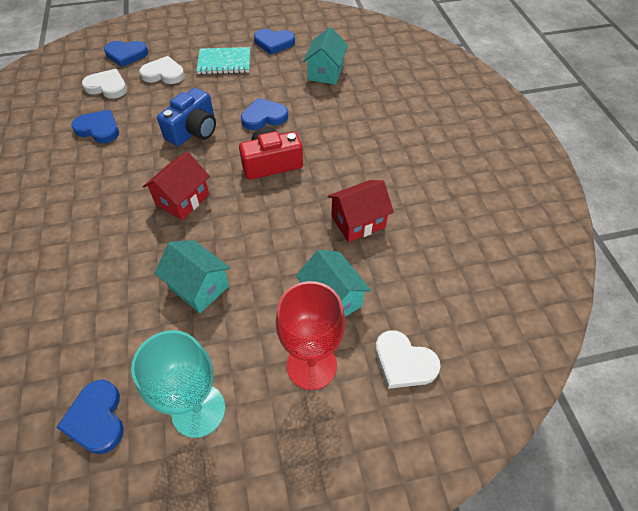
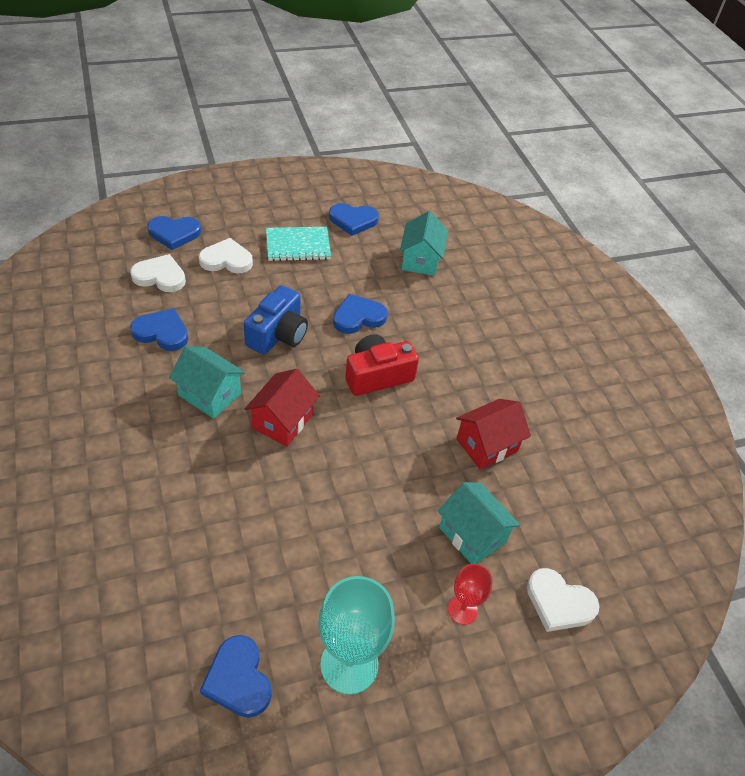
camera: 10 degrees left, 5 degrees down
turquoise house [155,240,231,313] -> turquoise house moved to [169,346,245,419]
red goblet [275,281,345,390] -> red goblet [448,564,493,625], size x0.55

